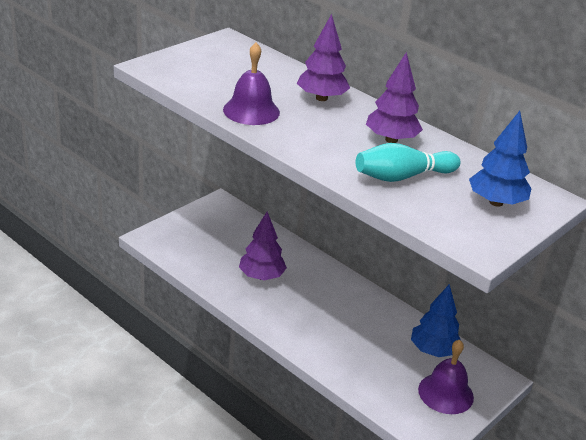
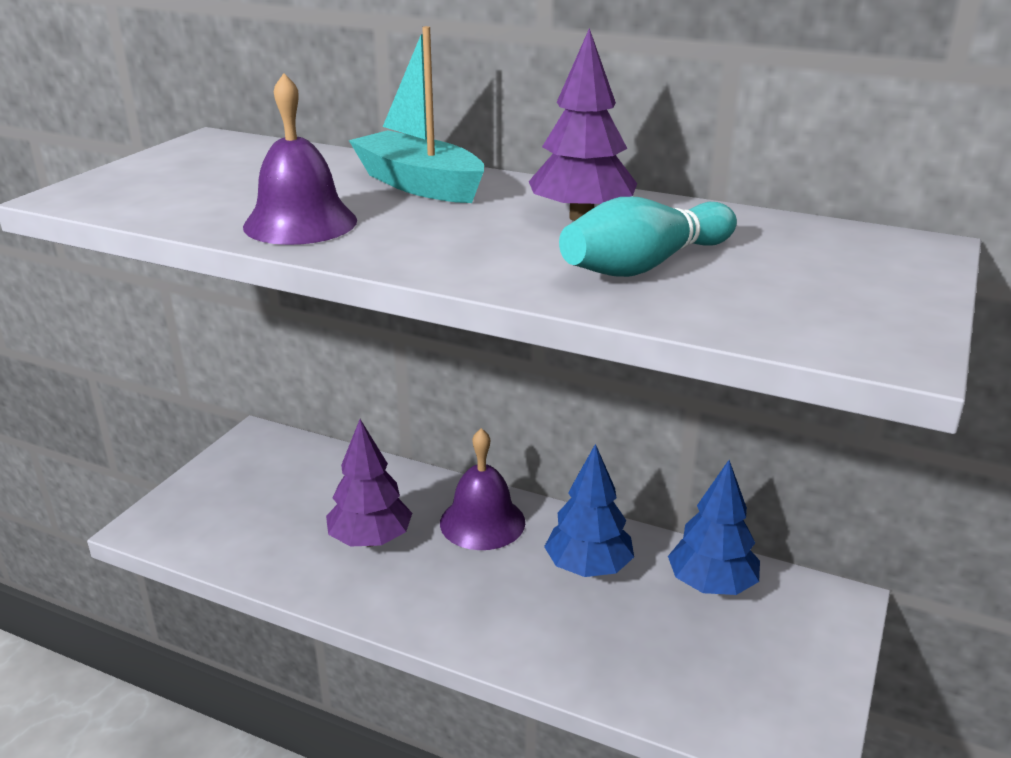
camera: 15 degrees left, 5 degrees down
purple tree [297,14,350,101] -> turquoise boat [349,26,484,203]
purple bell [418,340,474,414] -> purple bell moved to [440,428,525,550]
blue tree [469,111,532,207] -> blue tree moved to [544,444,634,577]

